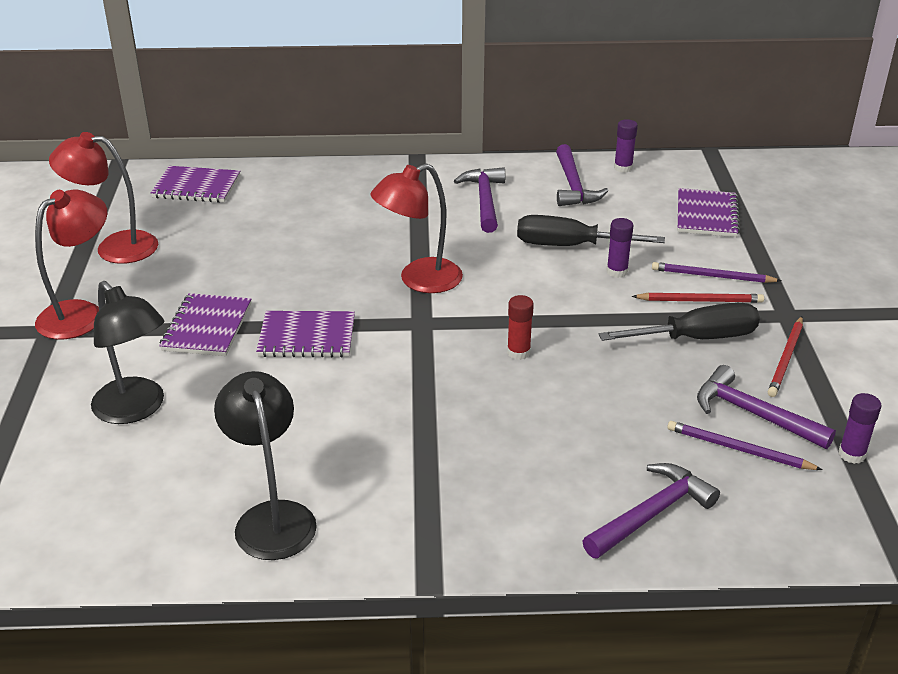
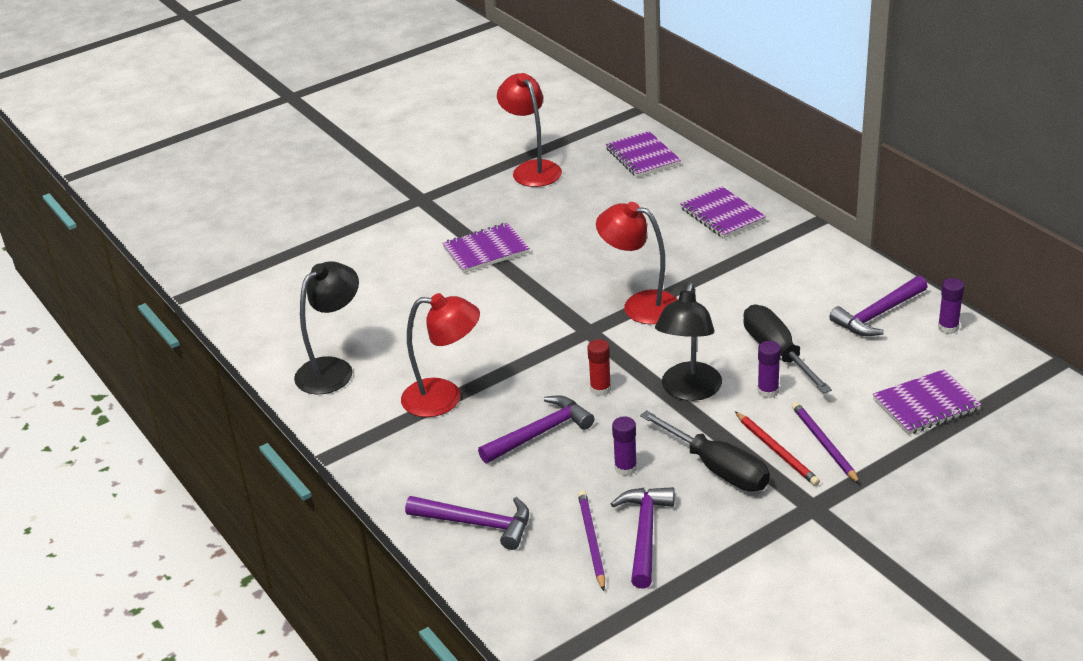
camera: 60 degrees right, 0 degrees up
red lamp [35,189,107,339] -> red lamp moved to [401,293,480,417]
black lamp [91,281,164,424] -> black lamp moved to [655,283,722,401]
purple notebook [256,311,355,358] -> purple notebook moved to [680,186,766,238]
purple hammer [454,167,505,233] -> purple hammer moved to [478,396,594,463]
red pencil [768,316,803,397] -> none
purple glue stick [839,393,882,464] -> purple glue stick moved to [612,416,637,476]

